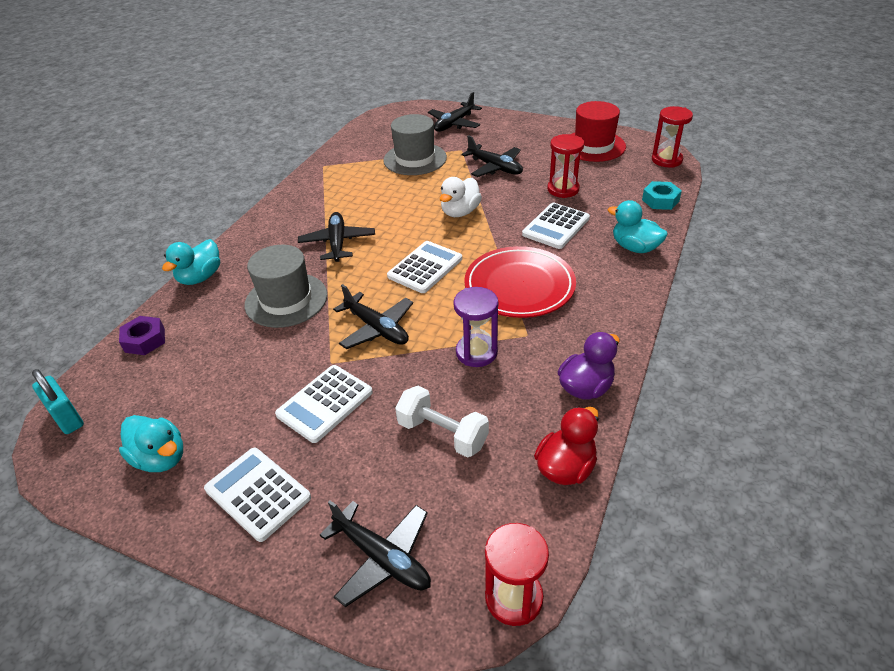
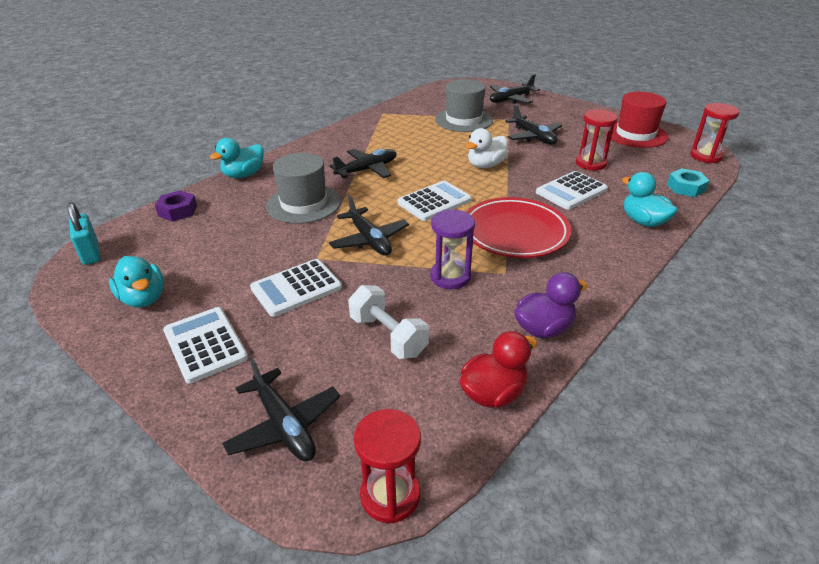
camera: 15 degrees right, 5 degrees down
black plane [298,212,375,262] -> black plane turned 45 degrees clockwise [330,149,397,178]

